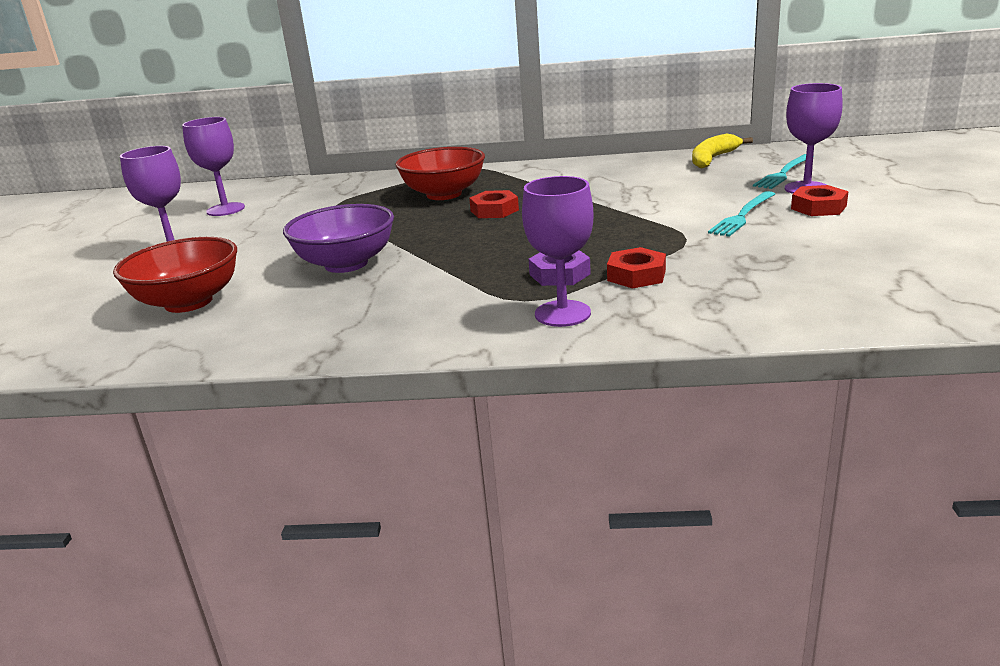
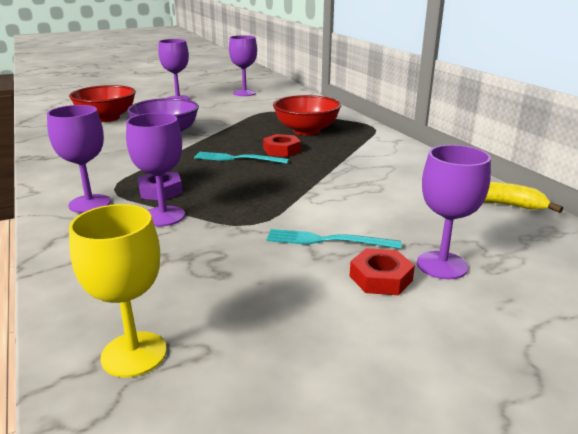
camera: 60 degrees right, 0 degrees up
red nut [607,247,666,288] -> purple goblet [126,113,185,226]
turquoise fork [753,154,814,189] -> turquoise fork moved to [194,152,289,164]
none -> yellow goblet [69,204,167,377]

